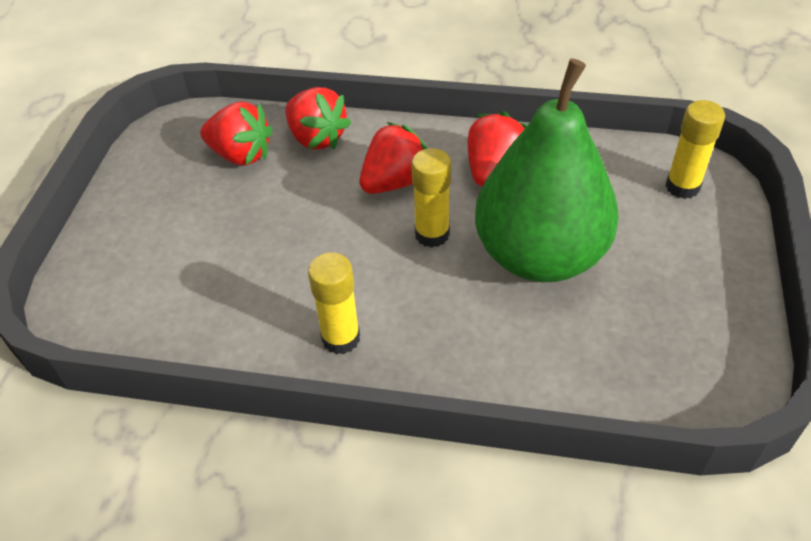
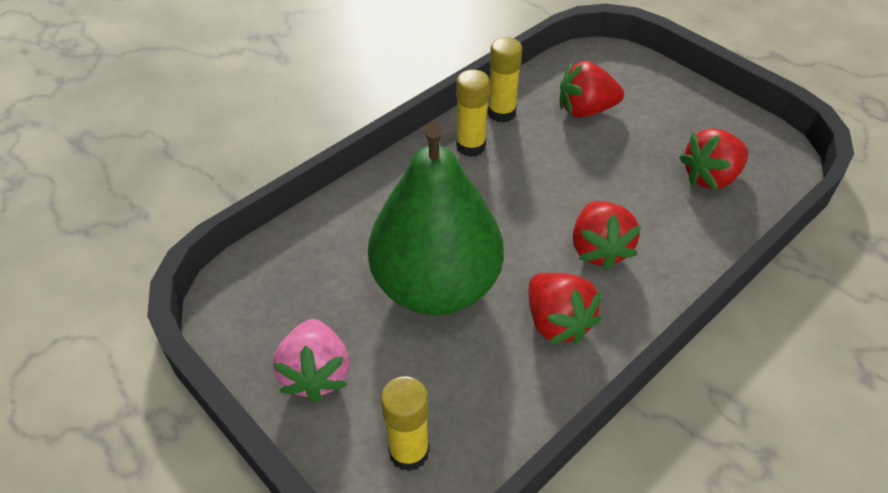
camera: 125 degrees right, 0 degrees up
red strawberry [285,87,351,149] -> red strawberry moved to [560,61,624,118]
yellow glue stick [411,148,451,248] -> yellow glue stick moved to [488,37,522,123]
none -> pink strawberry [273,319,350,402]

